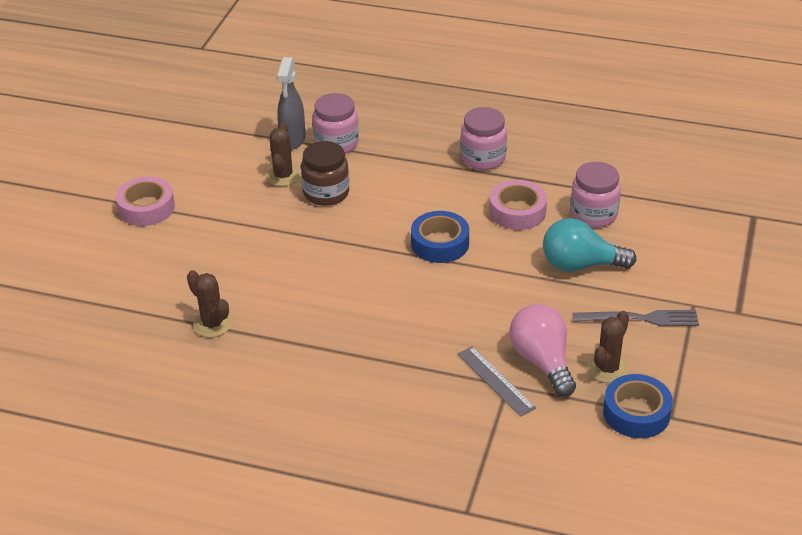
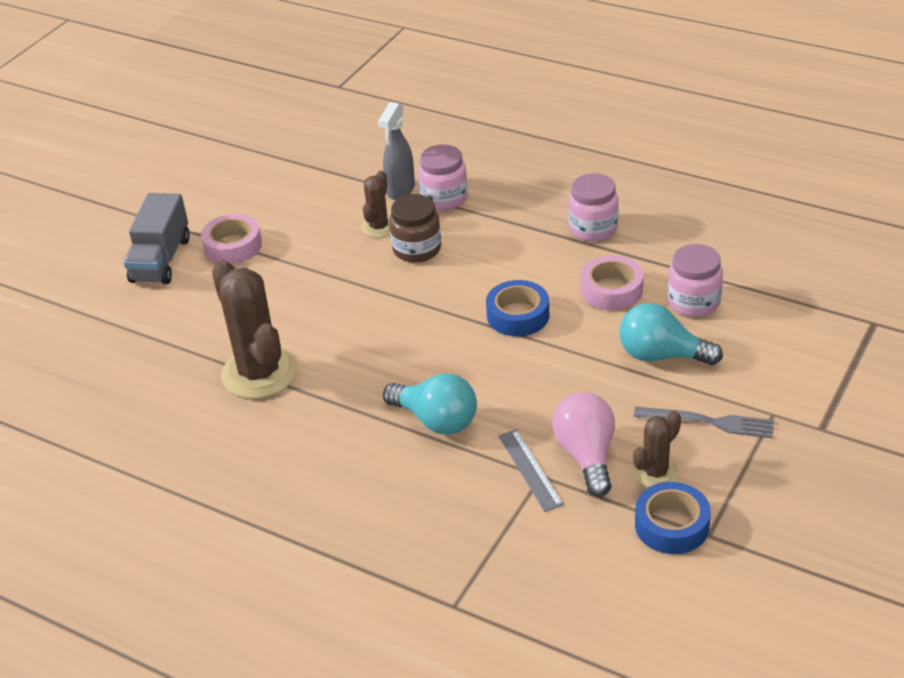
camera: 15 degrees right, 0 degrees up
brown cactus [187,270,232,338] -> brown cactus [212,260,298,399], size x1.91
none -> grey truck [123,193,190,284]
none -> turquoise light bulb [383,373,477,435]

